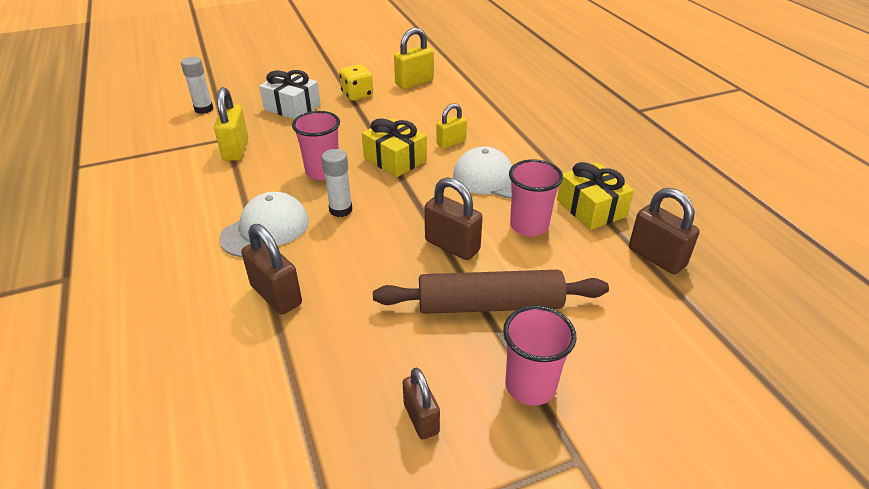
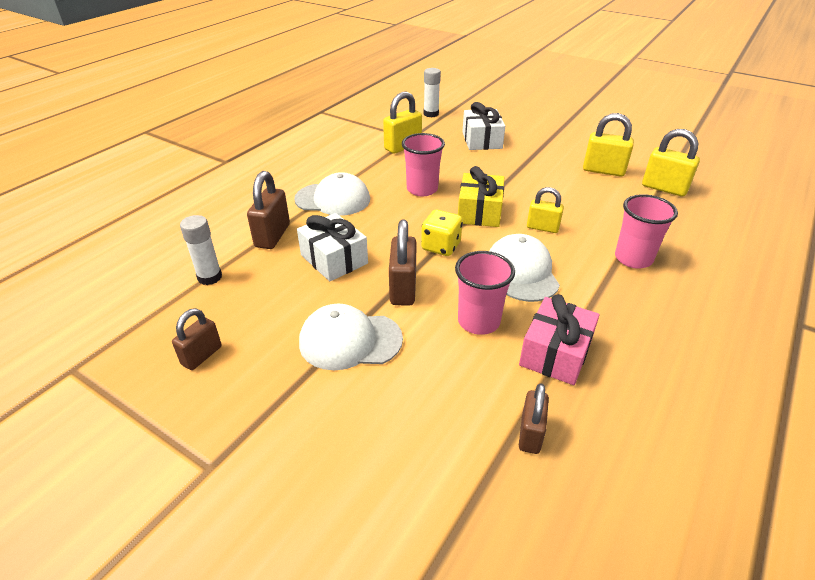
camera: 55 degrees right, 0 degrees up
white glue stick [321,149,353,217] -> white glue stick moved to [180,215,222,285]
yellow dice [339,64,373,101] -> yellow dice moved to [421,210,463,256]
brown rolling pin [373,270,609,314] -> white cap [299,304,403,370]
pink cup [503,306,576,406] -> pink cup moved to [615,194,678,269]
yellow gift [557,162,634,230] -> pink gift [519,294,599,385]
brown padlock [629,188,700,274] -> brown padlock [519,383,549,454], size x0.67
none -> white gift [297,213,368,281]
none -> yellow padlock [642,129,700,196]

